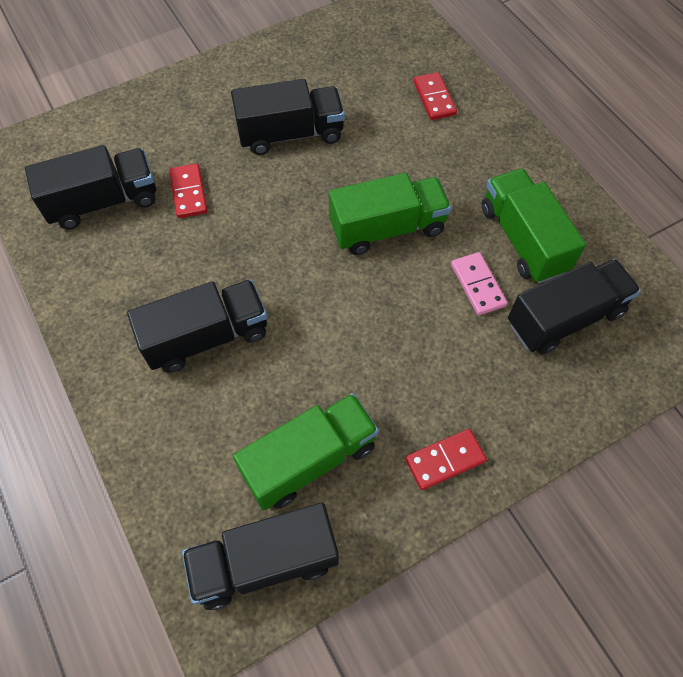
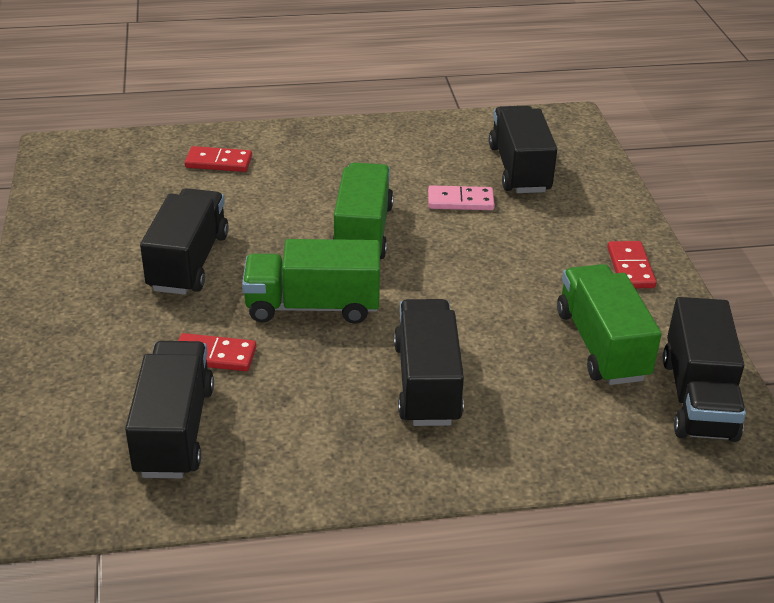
camera: 70 degrees left, 25 degrees down
green truck [482,168,586,283] -> green truck moved to [242,239,380,324]

